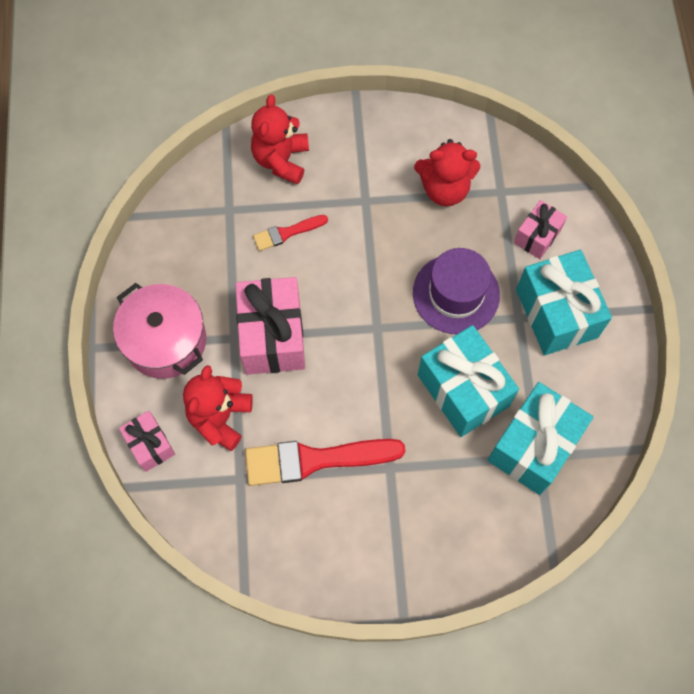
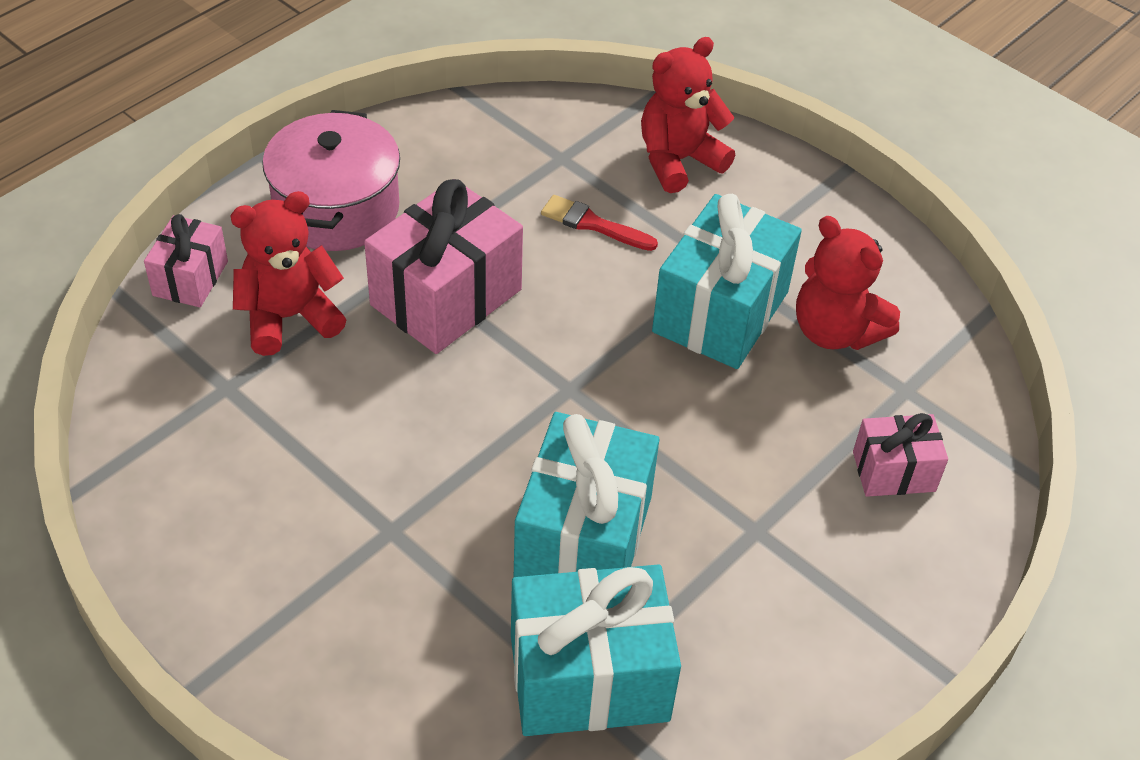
camera: 45 degrees right, 20 degrees down
red brush [245,439,406,486] -> none
purple hat [413,248,500,334] -> none
turquoise gift [516,250,612,355] -> turquoise gift moved to [652,194,802,369]

